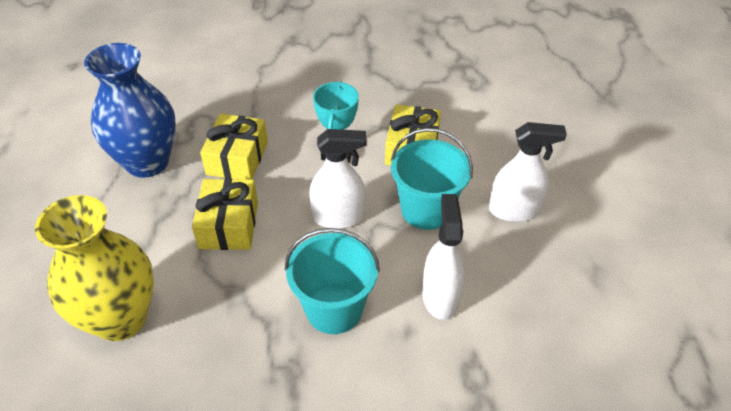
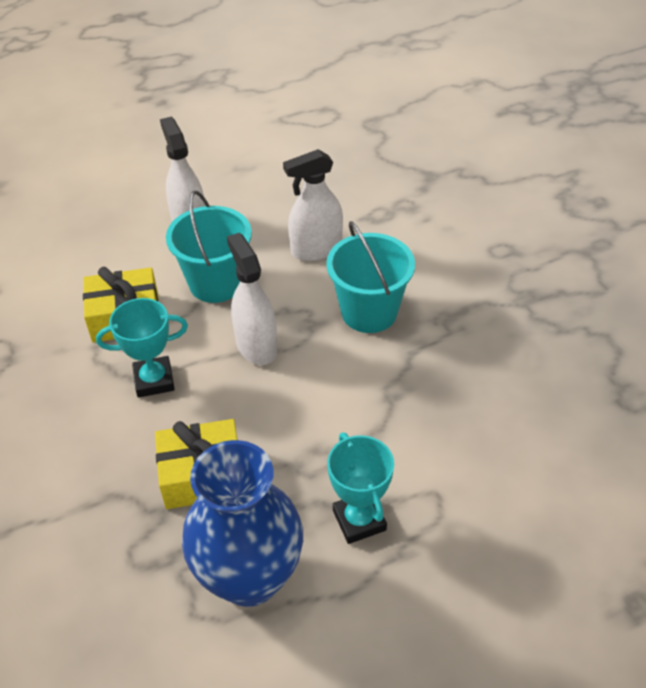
camera: 110 degrees left, 0 degrees up
yellow vase [35,195,154,341] -> none
yellow gift [192,178,258,250] -> none
none -> turquoise trophy [327,432,394,544]

